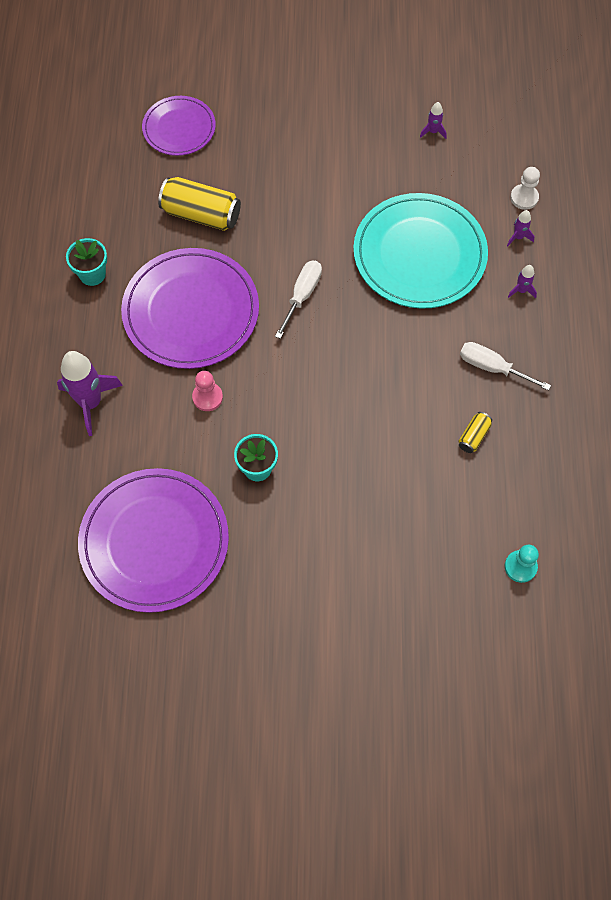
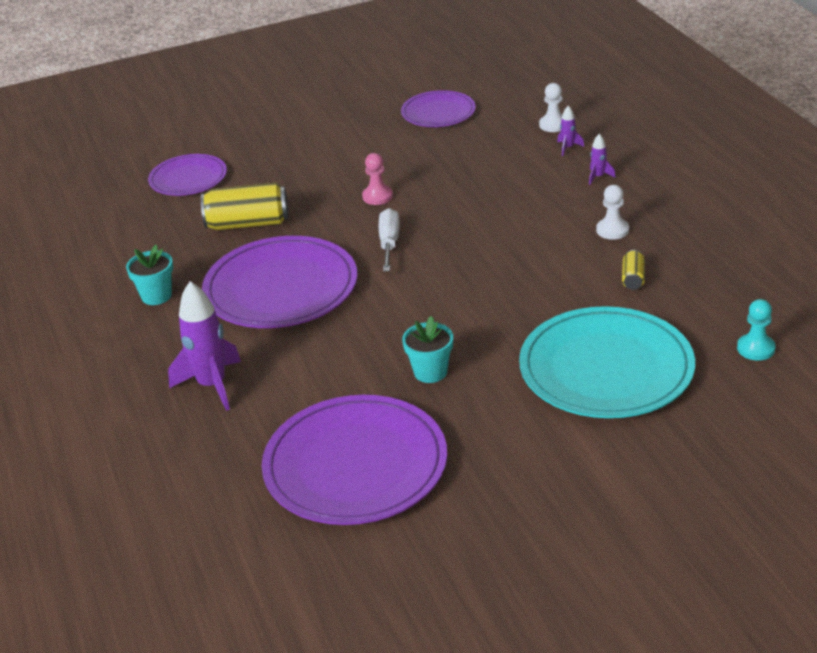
camera: 20 degrees left, 30 degrees down
pink pawn [192,371,223,411] -> pink pawn moved to [362,153,393,205]
turquoise plate [353,193,488,309] -> turquoise plate moved to [519,306,695,418]
purple rocket [420,102,447,139] -> purple plate [401,90,476,127]
white screwdriver [460,342,551,391] -> white pawn [596,185,629,240]

